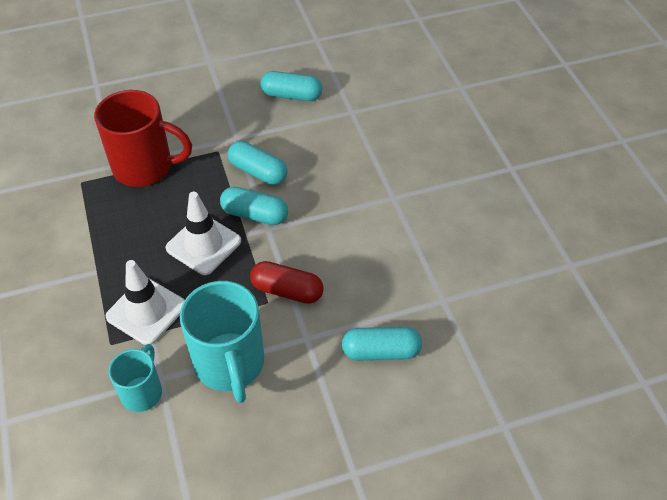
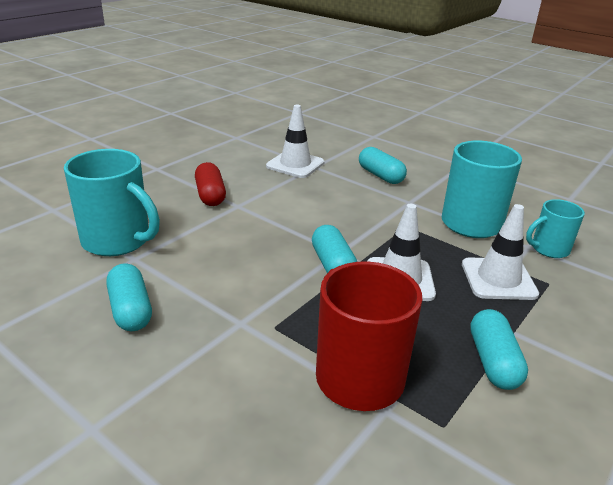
camera: 125 degrees left, 20 degrees down
turquoise capsule [228,141,288,185] -> turquoise capsule moved to [470,309,528,390]
red capsule [250,261,324,304] -> red capsule moved to [195,162,226,206]
none -> turquoise mug [64,149,160,256]
none -> white traffic cone [266,105,325,178]

